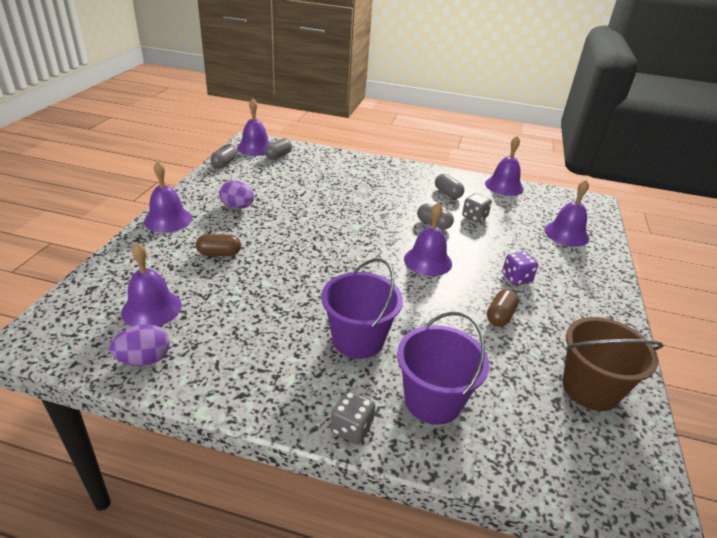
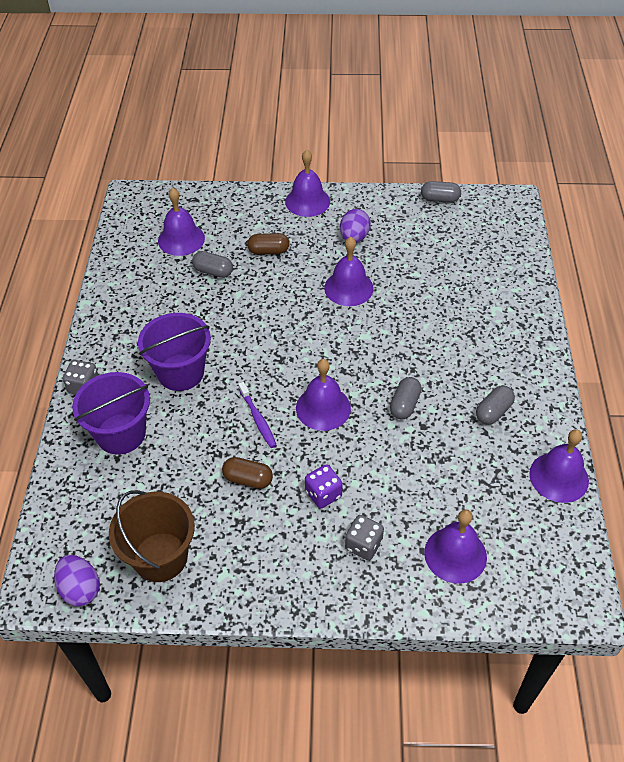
camera: 80 degrees right, 15 degrees up
purple egg [109,324,169,366] -> purple egg moved to [54,555,100,606]
brown capsule [196,234,241,256] -> brown capsule turned 75 degrees counterclockwise [247,233,290,255]
purple bell [237,99,270,156] -> purple bell moved to [324,237,374,306]
grey capsule [265,138,292,160] -> grey capsule moved to [192,251,233,278]
grey dice [462,193,492,223] -> grey dice moved to [345,515,384,560]
none -> purple toothbrush [238,382,277,448]

